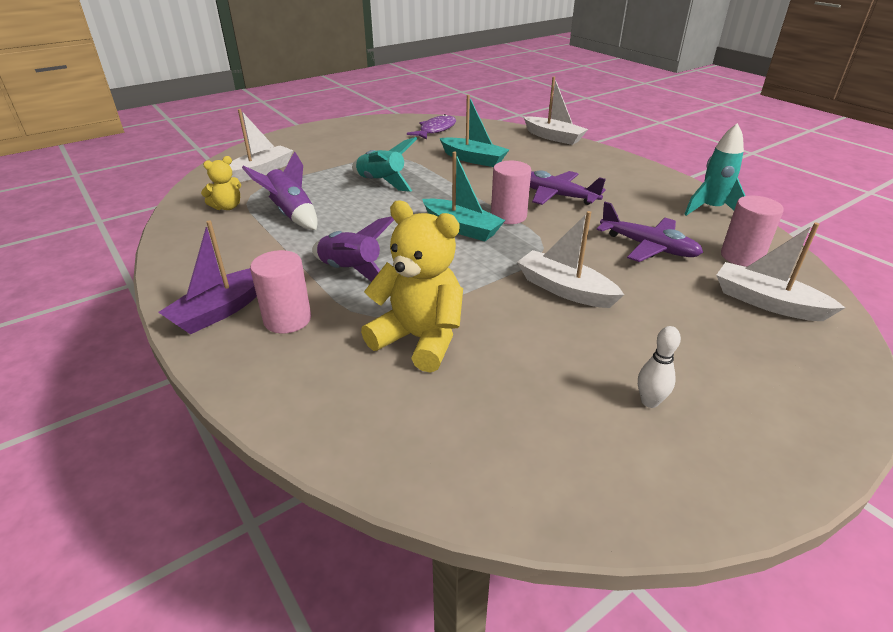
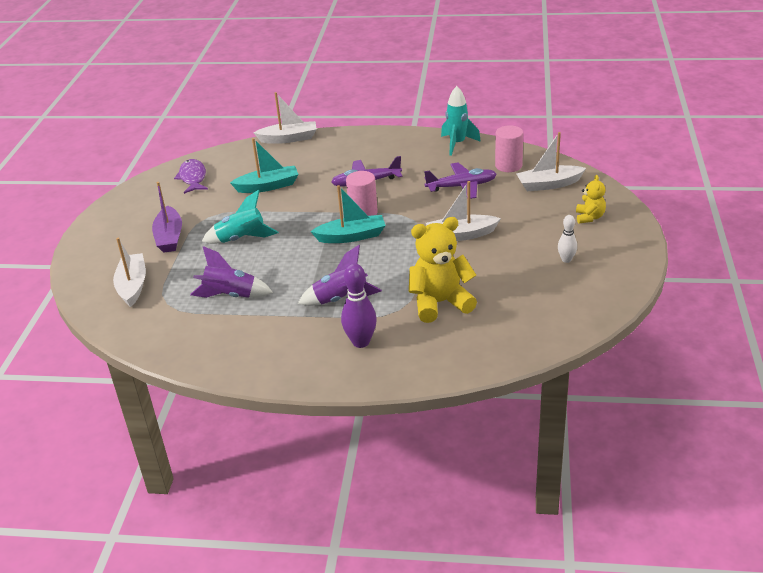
camera: 45 degrees left, 0 degrees up
purple boat [158,220,257,334] -> purple boat moved to [152,182,182,253]
yellow teddy bear [201,156,241,210] -> yellow teddy bear moved to [576,175,606,224]
pink cylinder [250,250,311,334] -> purple bowling pin [341,263,377,348]

